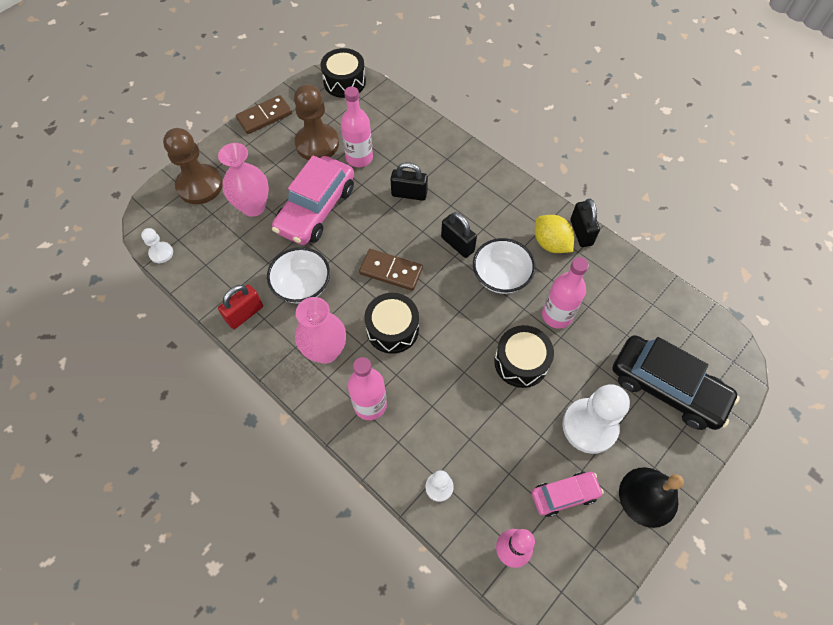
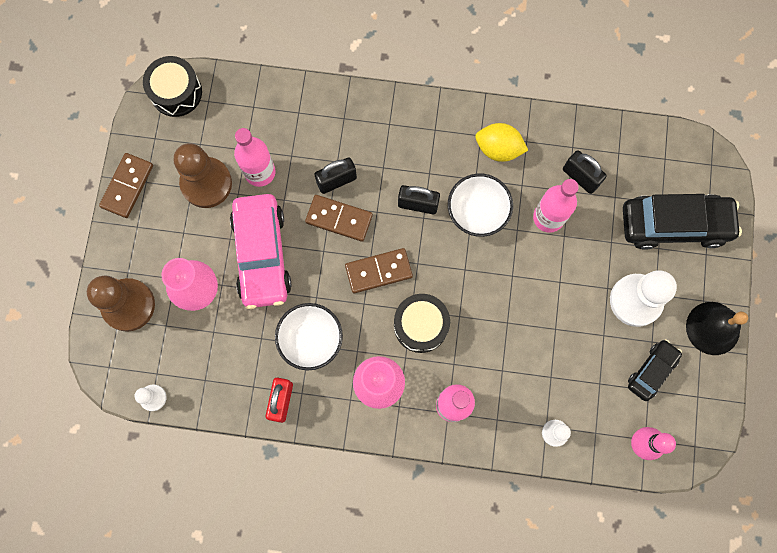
camera: 35 degrees left, 15 degrees up
black drum [494,325,554,388] -> none
pink car [531,472,604,517] -> black car [628,339,682,401]
black padlock [570,199,600,247] -> black padlock moved to [563,150,607,194]
none -> brown domino [305,195,373,242]

